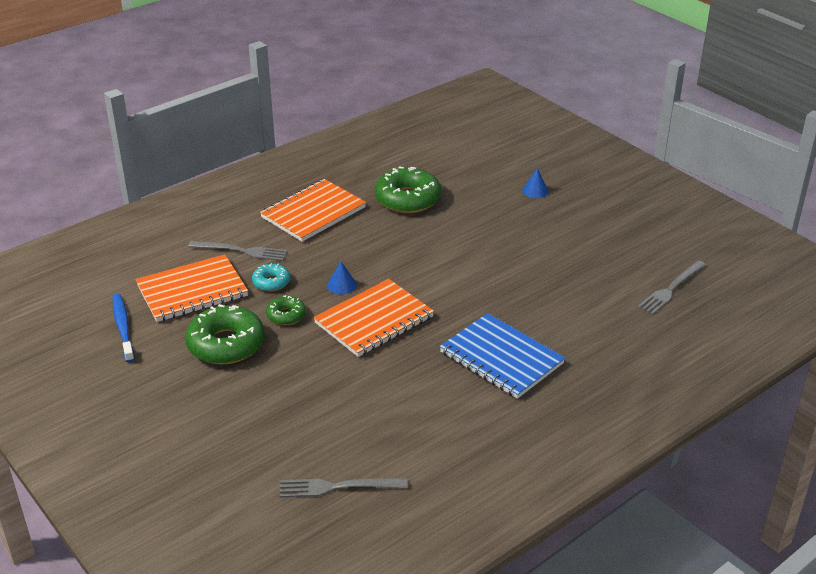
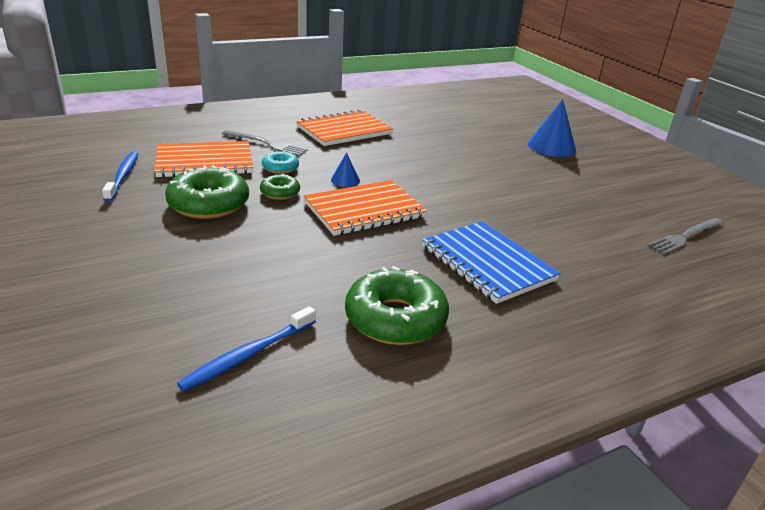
camera: 10 degrees right, 5 degrees down
grey fork [280,478,408,498] -> blue toothbrush [177,306,316,392]
green donut [375,166,441,213] -> green donut moved to [345,266,449,345]
blue cone [522,168,549,198] -> blue cone [528,99,576,157], size x1.93

